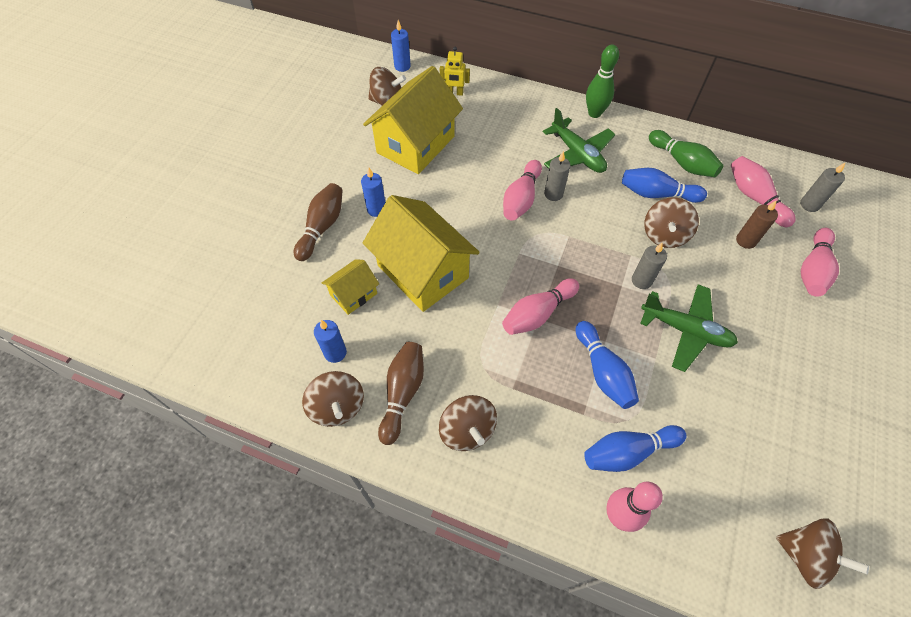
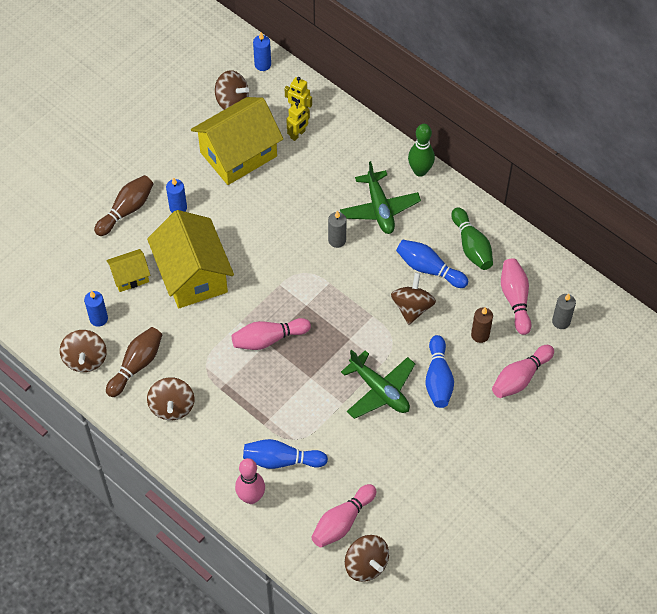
camera: 20 degrees right, 0 degrees up
pink bowling pin [503,160,542,221] -> pink bowling pin moved to [311,484,377,547]
blue bowling pin [576,321,639,409] -> blue bowling pin moved to [425,335,454,408]
grey candle [632,243,667,289] -> none
brown spinning top [644,197,699,248] -> brown spinning top turned 150 degrees clockwise [391,272,436,325]
none -> yellow robot [286,102,310,141]

